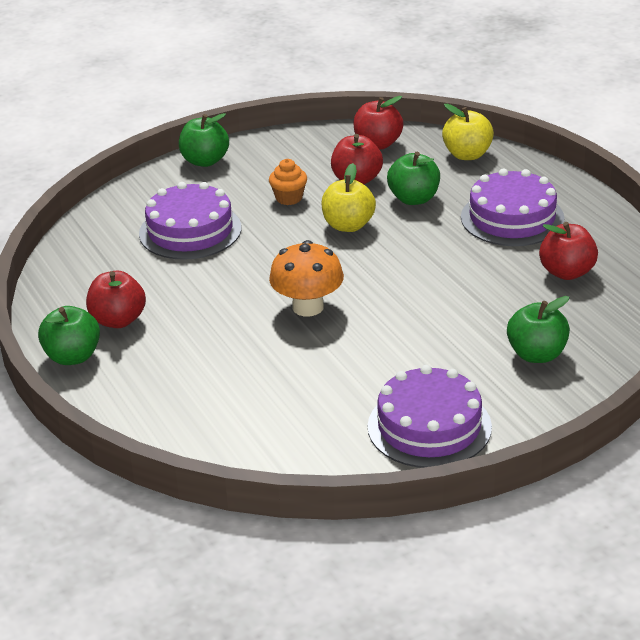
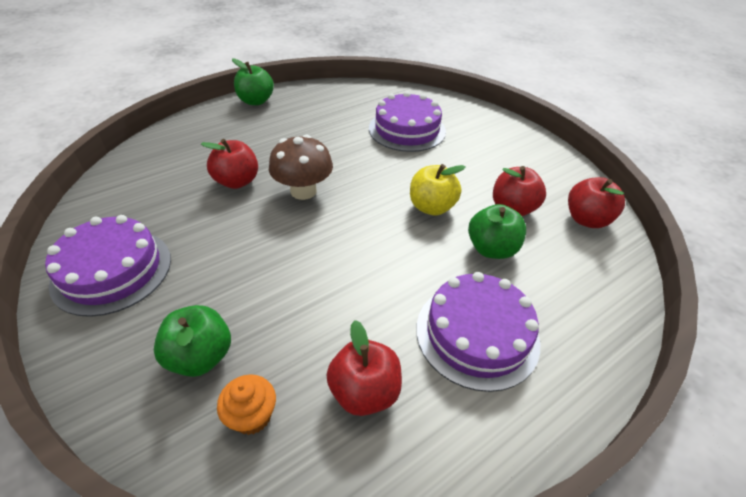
camera: 80 degrees right, 10 degrees up
red apple [86,271,146,328] -> red apple moved to [201,139,258,189]
green apple [179,113,229,167] -> none
orange cupcake [269,159,307,205] -> orange cupcake moved to [217,374,276,435]
orange mushroom [269,240,344,316] -> brown mushroom [269,135,333,200]
yellow apple [442,104,494,160] -> none

